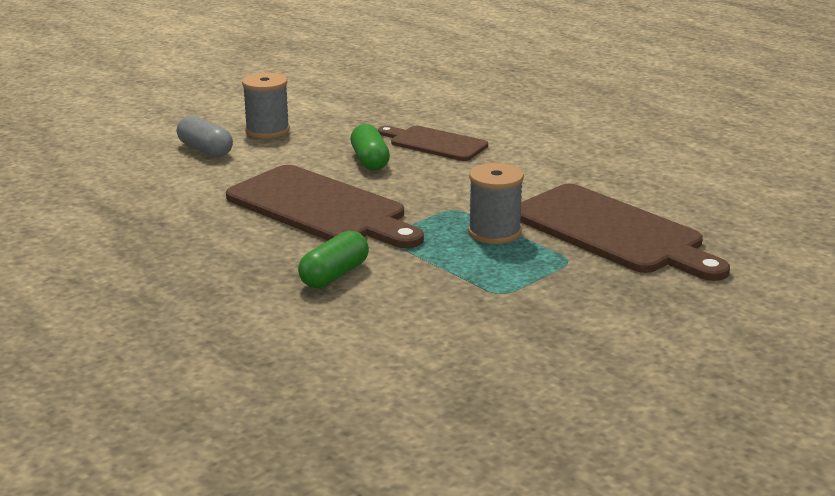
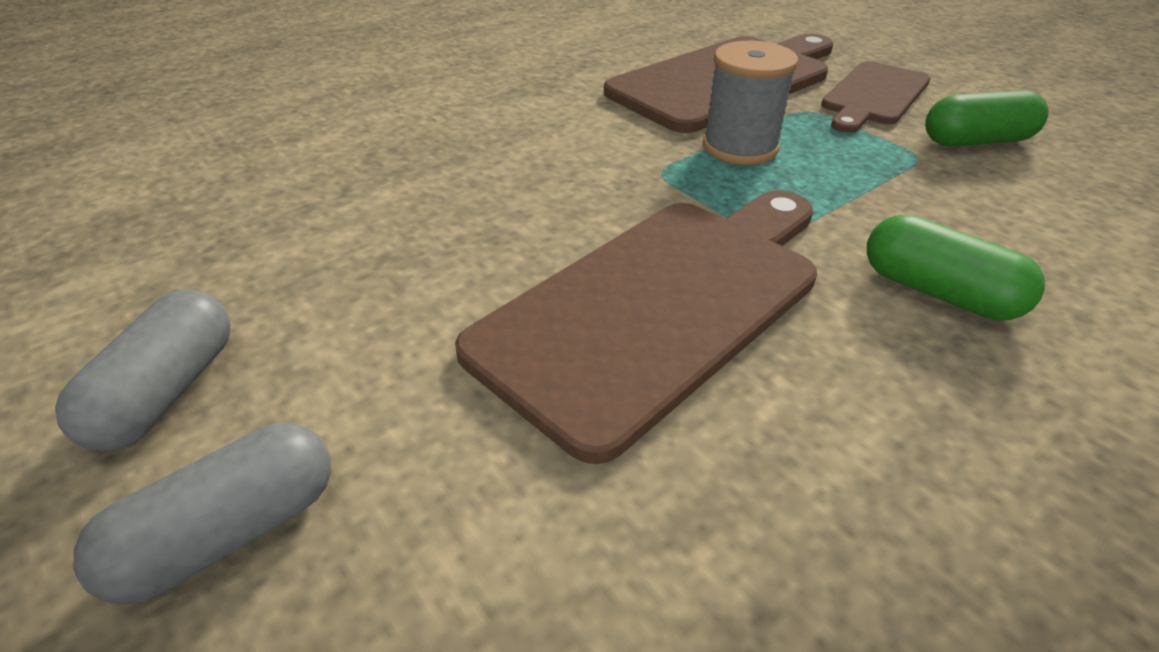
camera: 85 degrees left, 15 degrees up
grey spool [242,72,290,139] -> grey capsule [55,290,231,451]
green capsule [350,124,390,171] -> green capsule moved to [925,90,1049,146]
brown cutting board [378,126,488,161] -> brown cutting board moved to [821,61,931,133]

